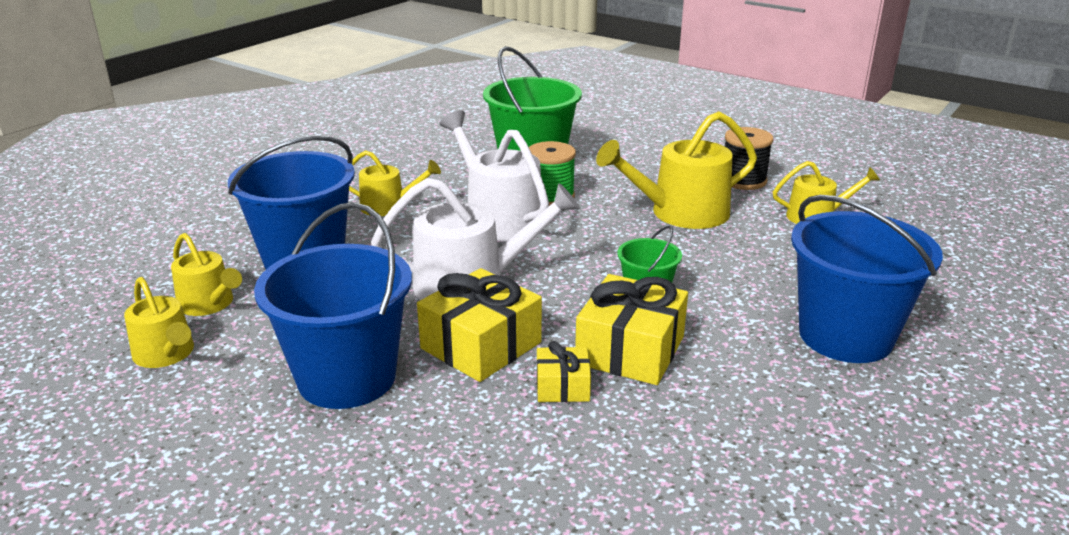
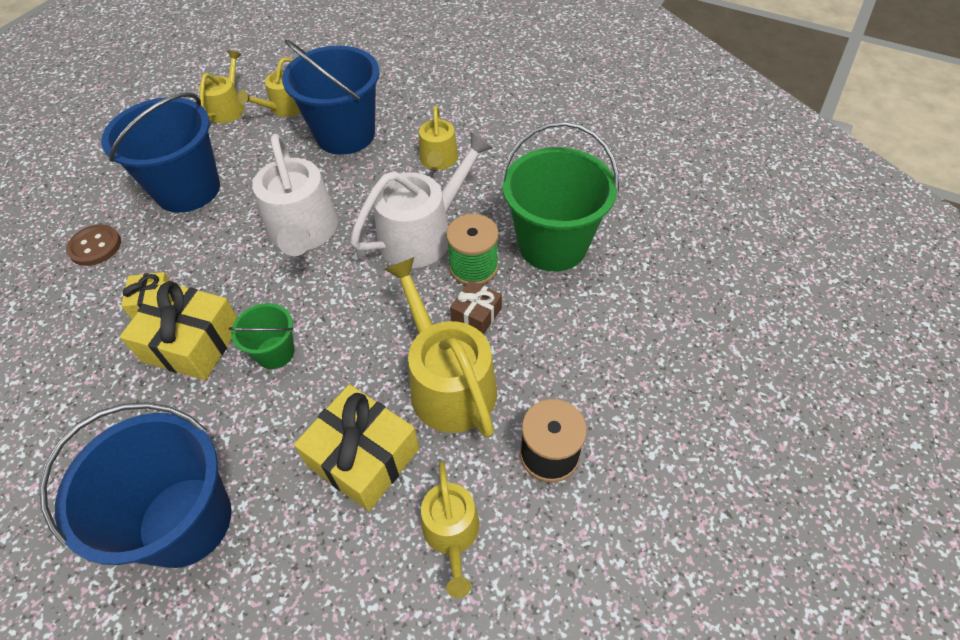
camera: 85 degrees right, 25 degrees up
yellow watering can [124,277,194,368] -> yellow watering can turned 150 degrees clockwise [199,50,244,123]
yellow gift [417,268,542,382] -> yellow gift moved to [294,384,419,511]
none -> brown button [66,224,121,266]
none -> brown gift [450,280,502,335]

